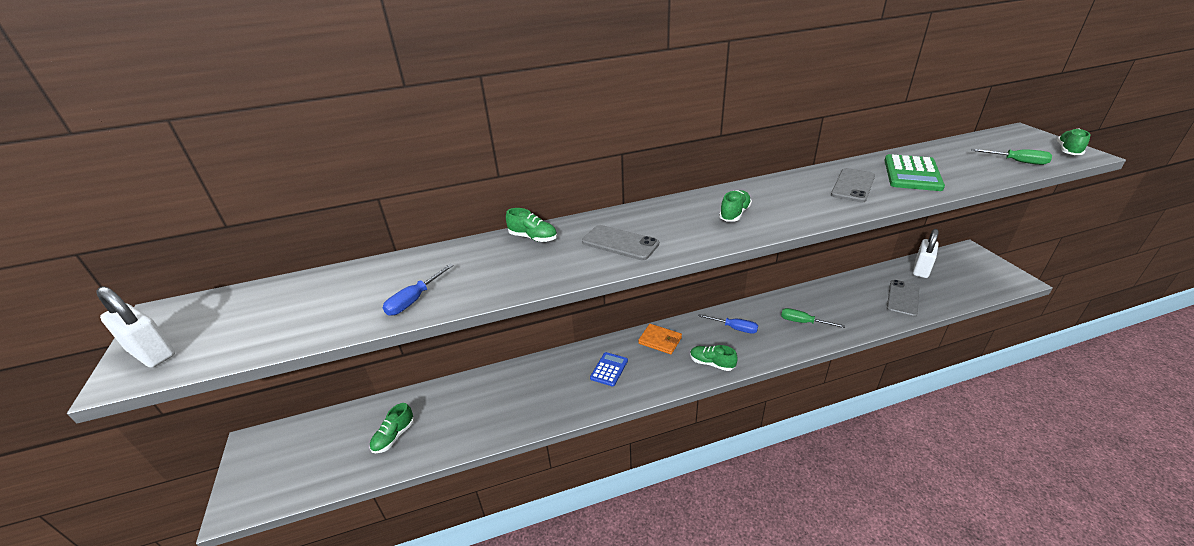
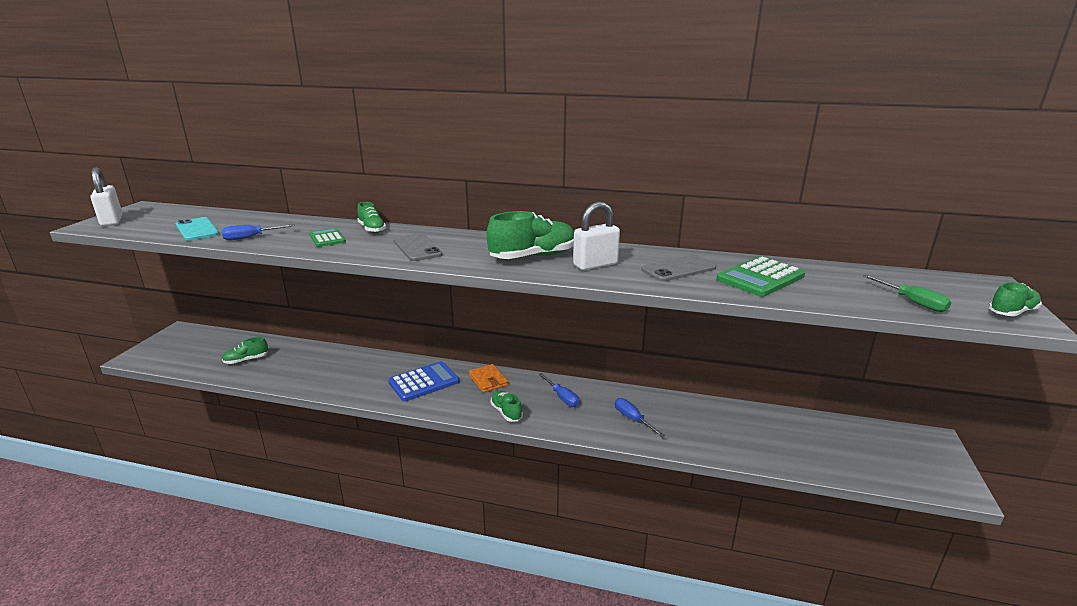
camera: 30 degrees right, 10 degrees down
blue calculator [590,352,628,387] -> blue calculator [388,361,459,401], size x1.64
green shoe [719,190,752,222] -> green shoe [487,211,574,259], size x1.78
green screwdriver [781,308,845,328] -> blue screwdriver [615,398,665,437]
grey phone [887,280,919,317] -> none
white padlock [913,229,938,278] -> white padlock moved to [573,202,620,270]
none -> turquoise phone [176,217,219,241]
none -> green calculator [309,228,346,247]

